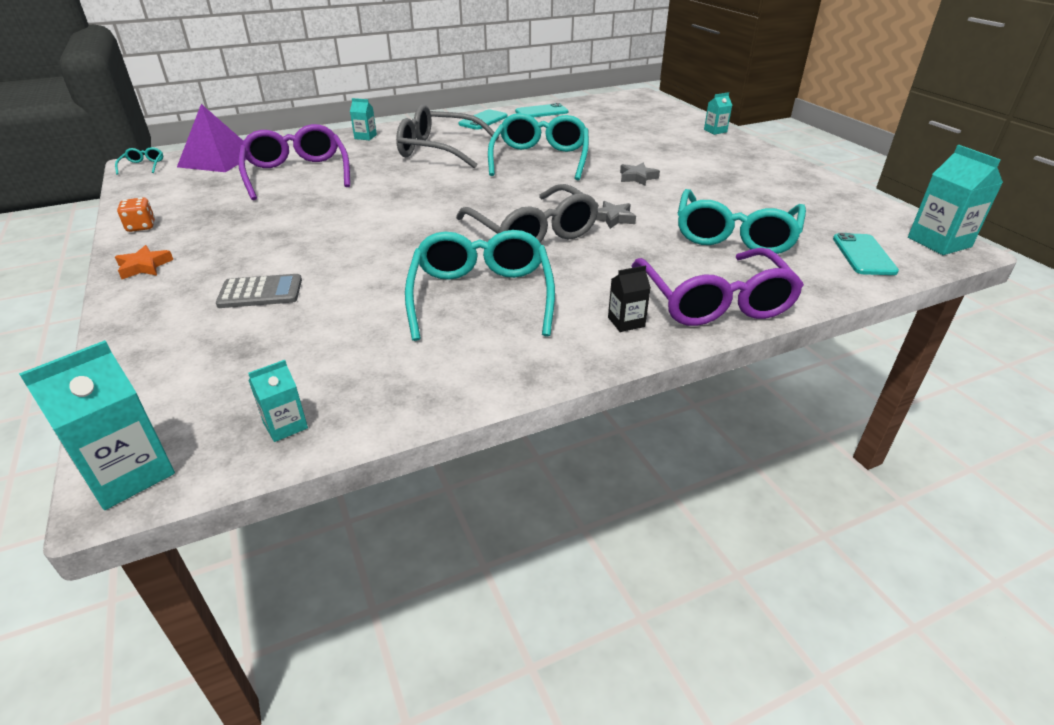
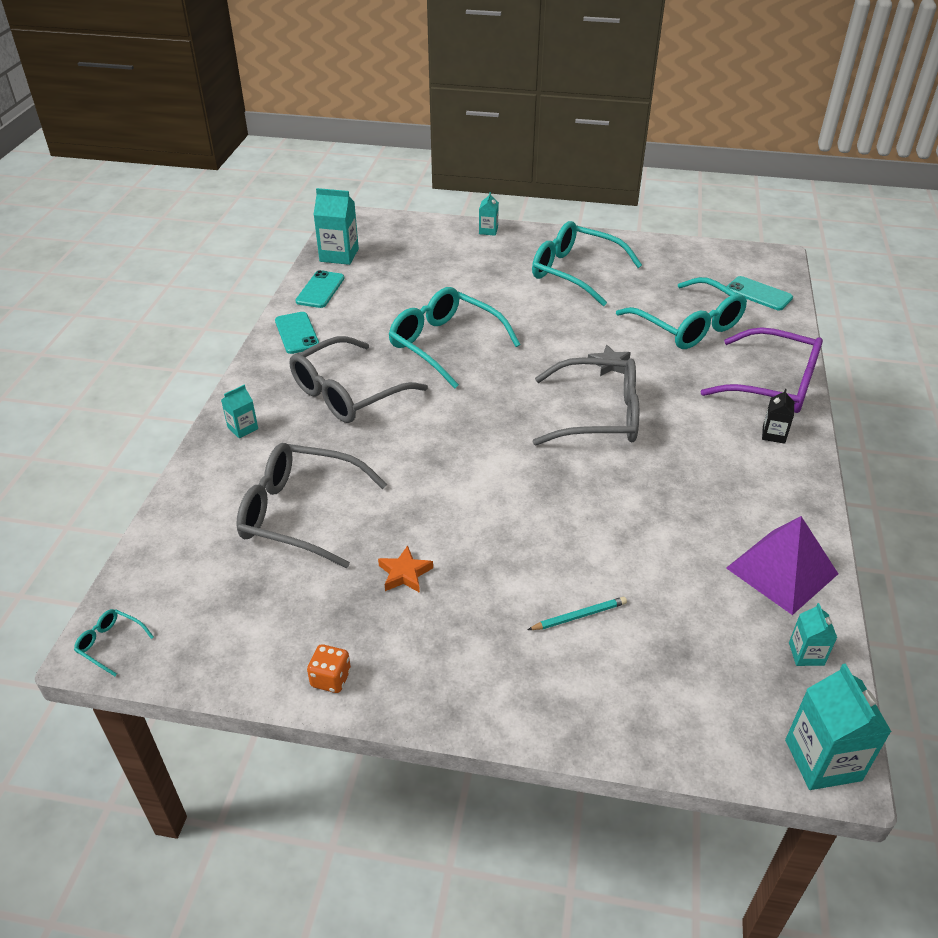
camera: 55 degrees left, 5 degrees up
orange star [115,245,173,279] -> orange star moved to [378,545,433,593]
purple pyramid [177,104,247,172] -> purple pyramid moved to [726,516,838,615]
grey calculator [216,274,302,308] -> turquoise pencil [527,597,627,630]
purple glasses [238,124,350,200] -> grey glasses [236,443,387,568]
turquoise glasses [405,230,555,341] -> turquoise glasses moved to [532,221,642,306]
grey star [620,162,660,186] -> none
turquoise carton [908,145,1003,255] -> turquoise carton moved to [313,188,359,265]

